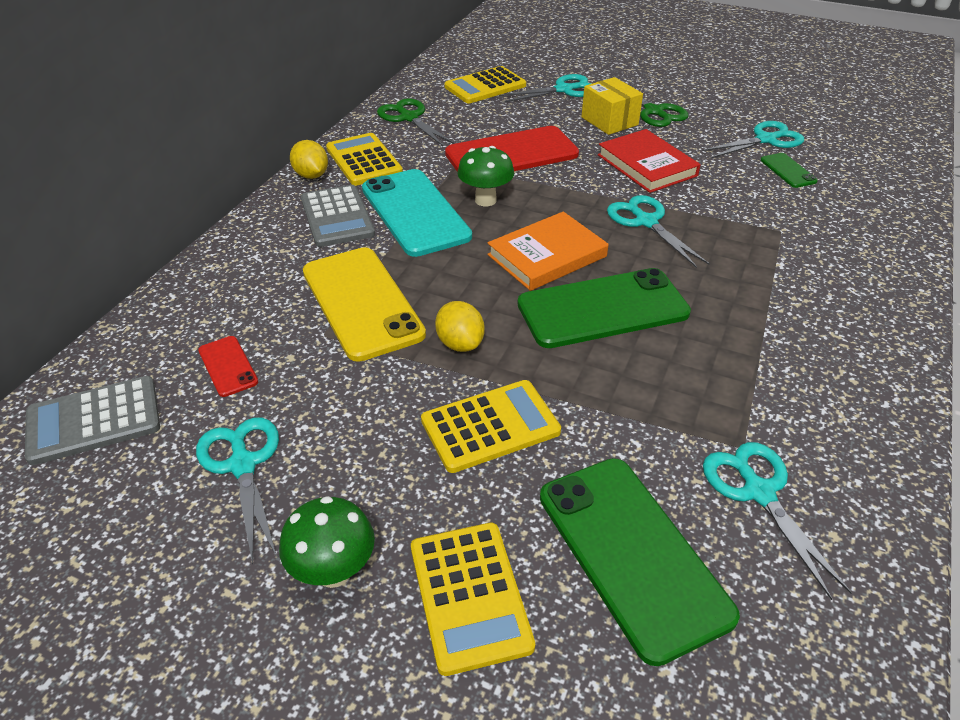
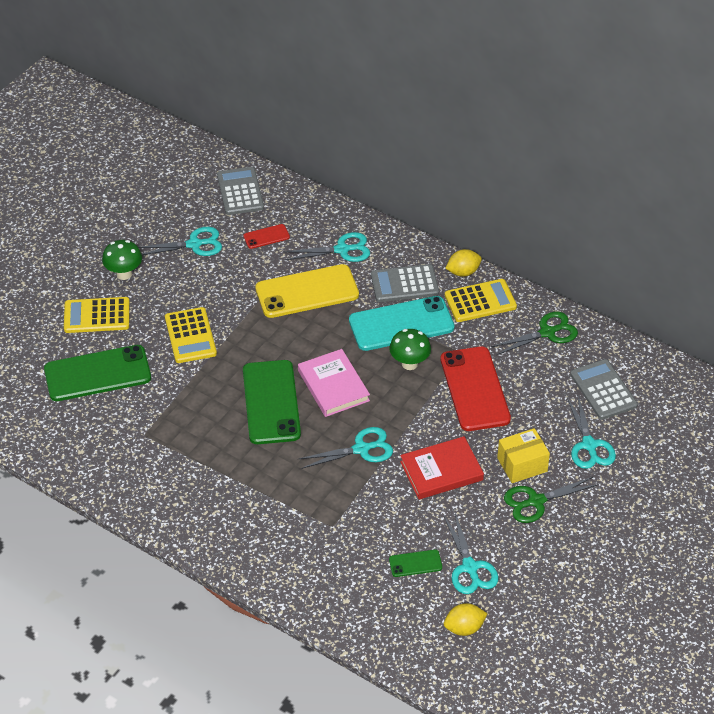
camera: 100 degrees right, 5 degrees up
yellow lemon [435,301,485,352] -> yellow lemon moved to [444,603,488,636]
yellow calculator [444,66,526,103] -> grey calculator [570,359,638,420]
orange book [487,212,609,291] -> pink book [298,349,370,417]
turquoise scissors [703,442,852,600] -> turquoise scissors moved to [283,232,370,262]

